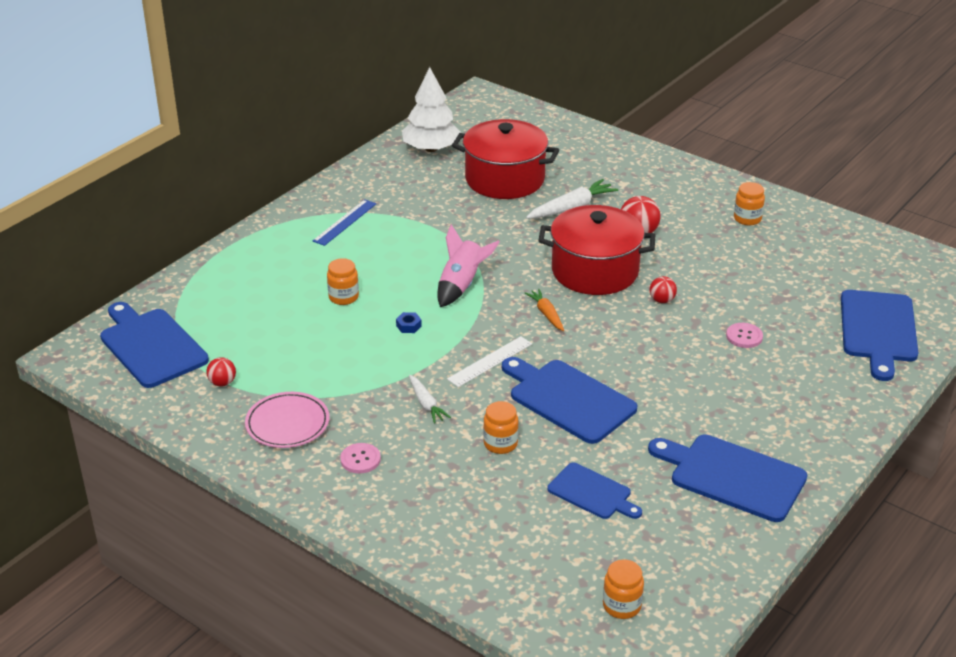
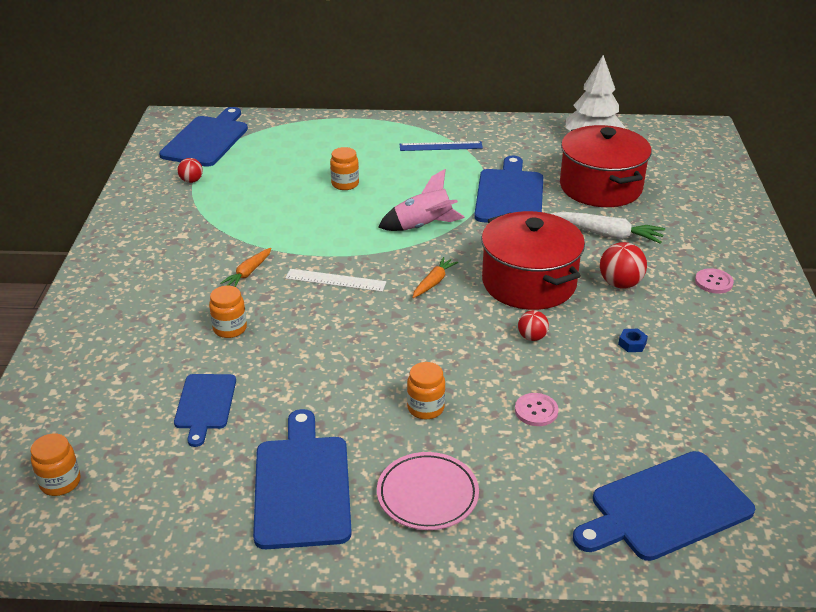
camera: 55 degrees right, 0 degrees up
pink plate [245,392,329,448] -> pink plate moved to [377,452,479,530]
pink button [340,443,381,474] -> pink button moved to [695,268,734,294]
blue nut [396,312,422,333] -> blue nut moved to [618,329,648,352]
white carrot [409,375,451,423] -> orange carrot [221,248,272,287]
blue cutting board [502,357,637,444] -> blue cutting board moved to [474,156,543,223]
orange jar [734,182,765,226] -> orange jar moved to [407,362,445,419]

